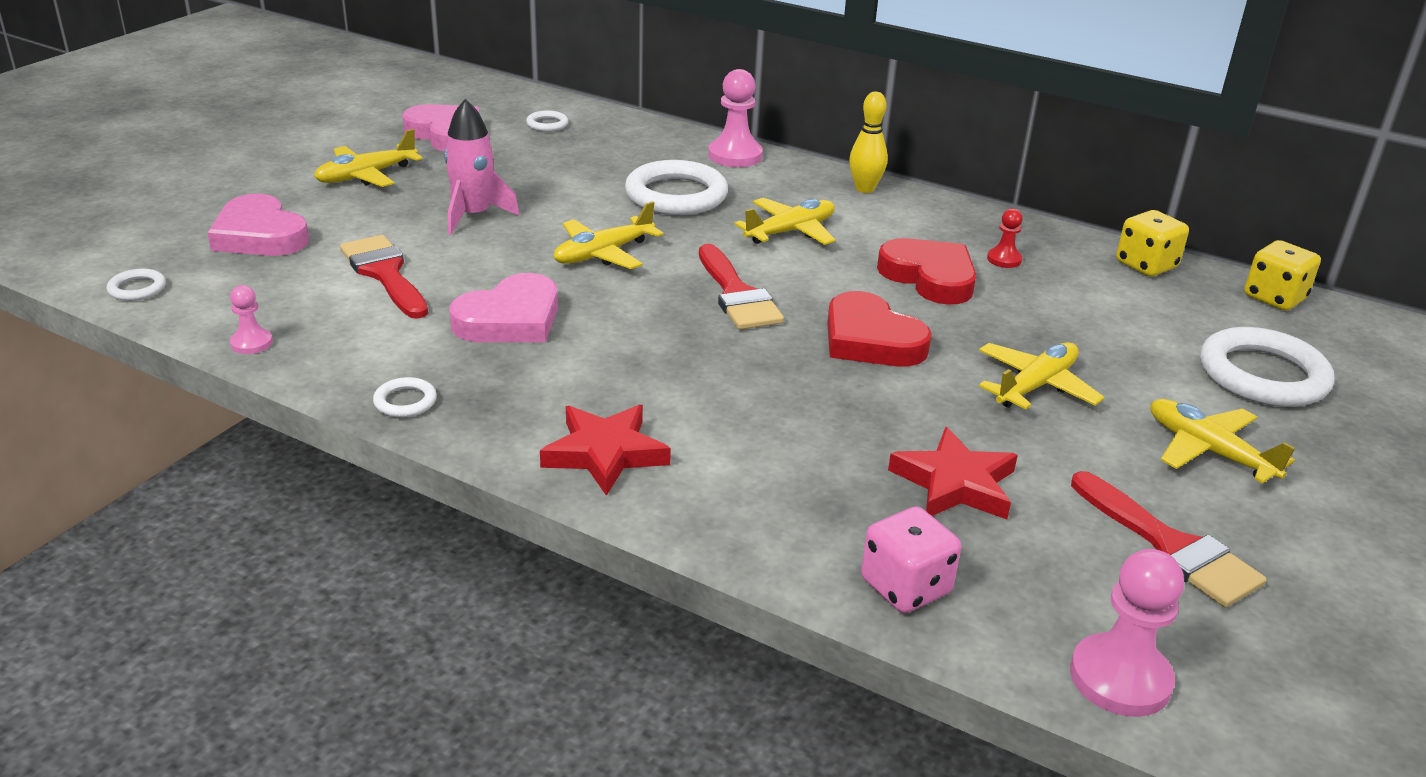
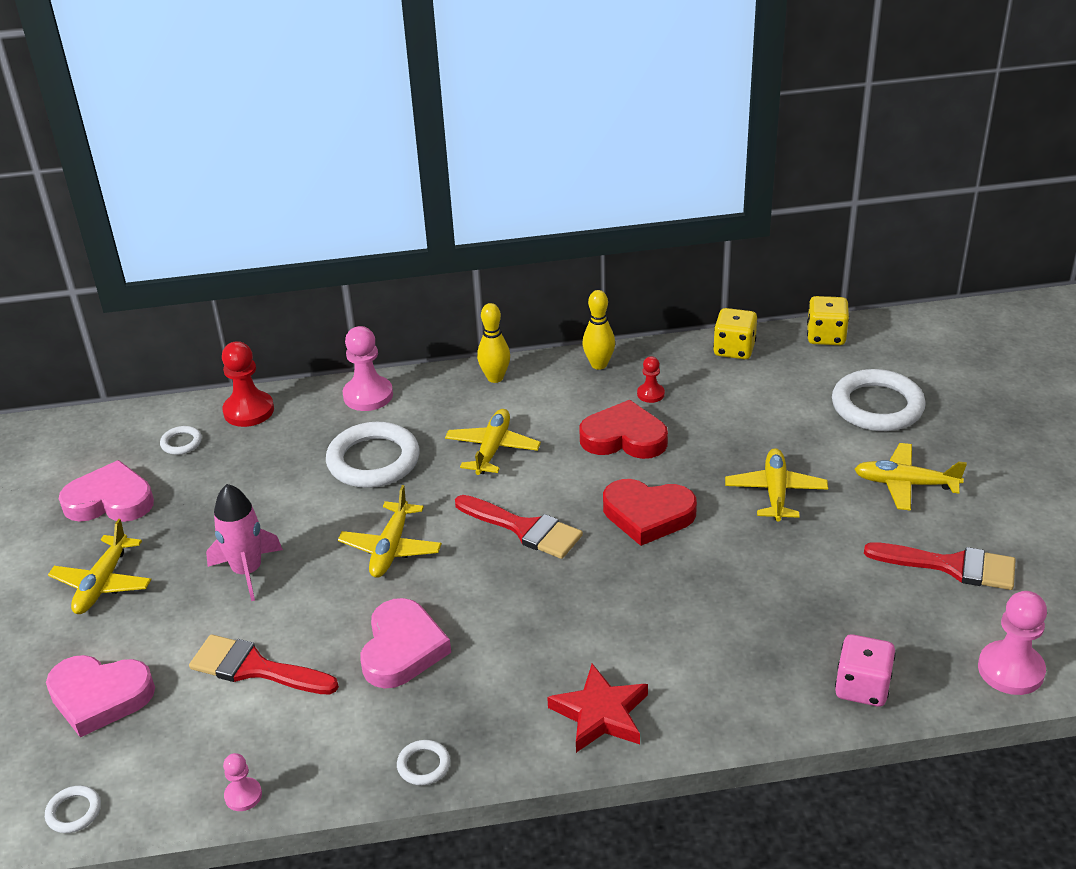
camera: 35 degrees left, 5 degrees up
red star [888,427,1018,519] -> none
none -> red pawn [222,341,274,427]
none -> yellow bowling pin [582,290,615,370]

